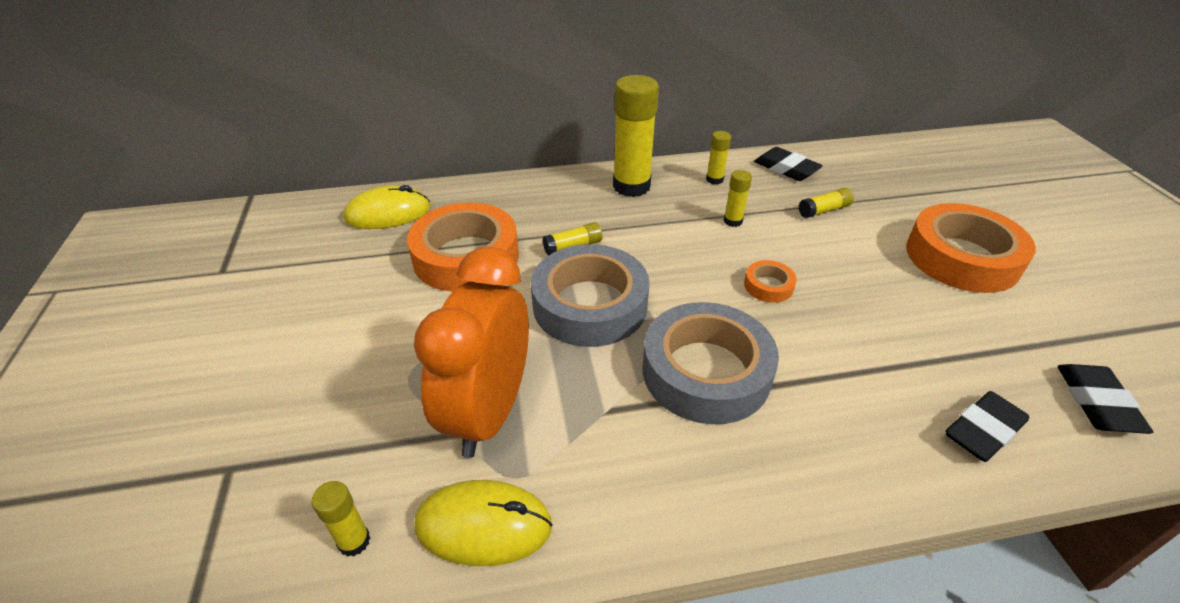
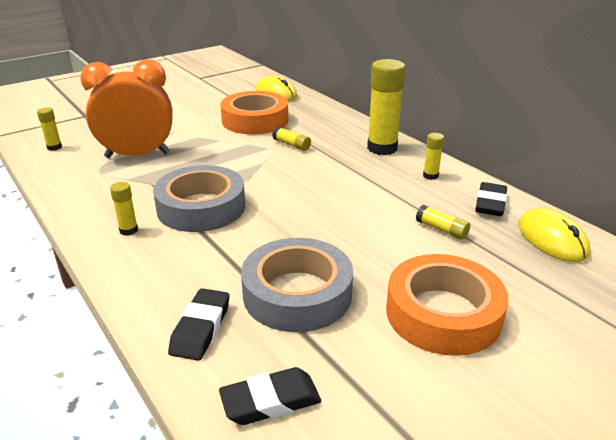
camera: 65 degrees right, 10 degrees down
yellow mouse [414,480,553,566] -> yellow mouse moved to [518,208,591,262]
grey tape [531,244,649,347] -> grey tape moved to [241,238,353,332]
yellow glue stick [724,170,752,227] -> yellow glue stick moved to [110,182,138,236]
orange tape [744,260,797,303] -> none
black eraser [945,391,1029,462] -> black eraser turned 75 degrees clockwise [168,288,229,361]

